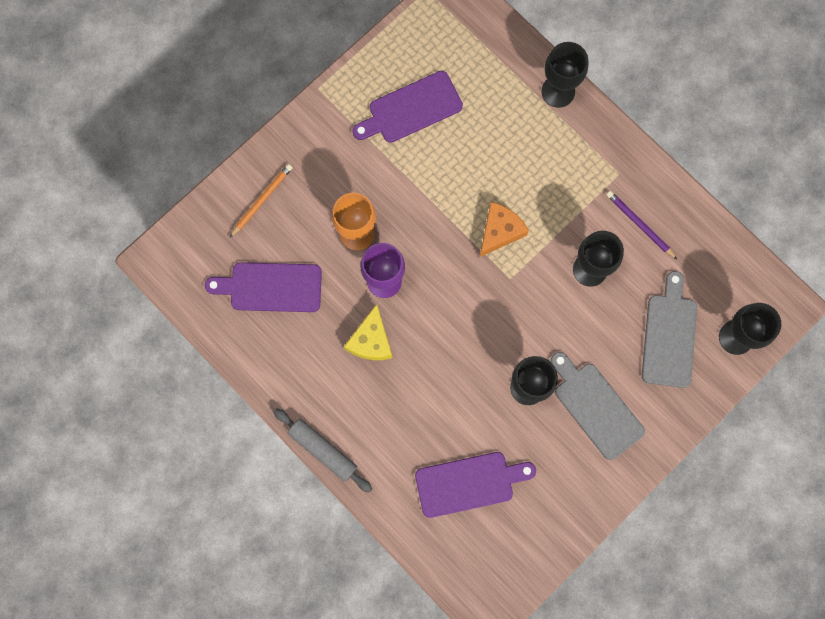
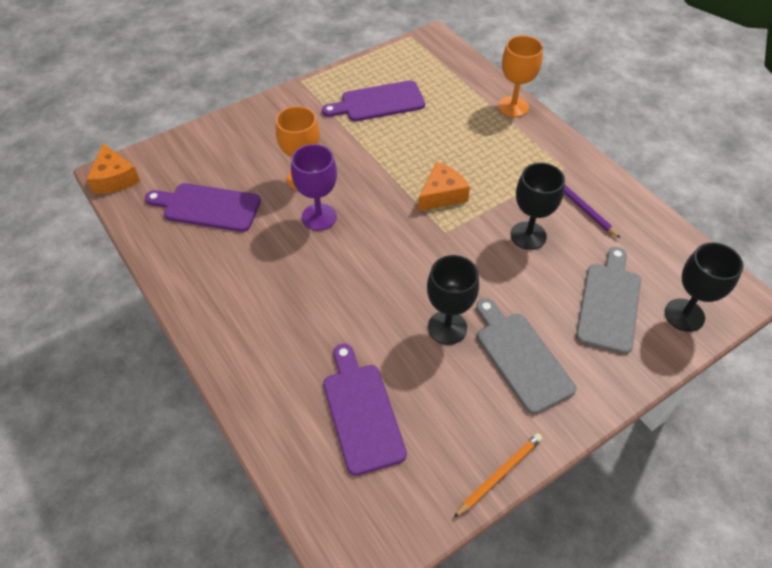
camera: 10 degrees right, 25 degrees down
orange pencil [229,164,293,238] -> orange pencil moved to [453,433,542,518]
grey rolling pin [273,408,372,493] -> none
yellow cheese [344,304,392,360] -> none
purple cutting board [415,452,536,518] -> purple cutting board turned 105 degrees counterclockwise [323,344,407,476]
black goblet [541,42,588,108] -> orange goblet [498,35,543,117]
none -> orange cheese [86,143,140,194]

